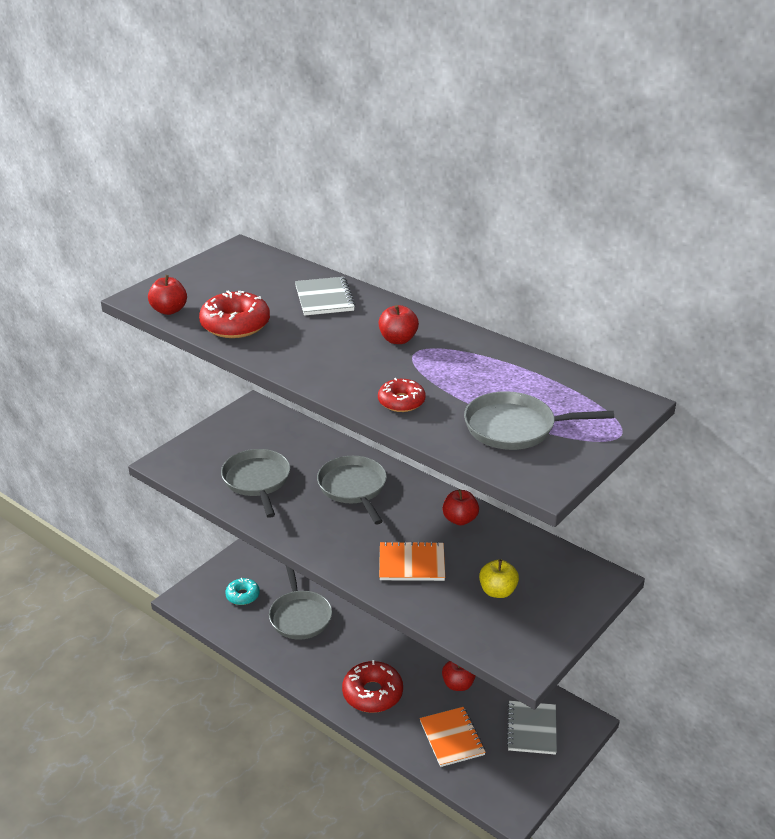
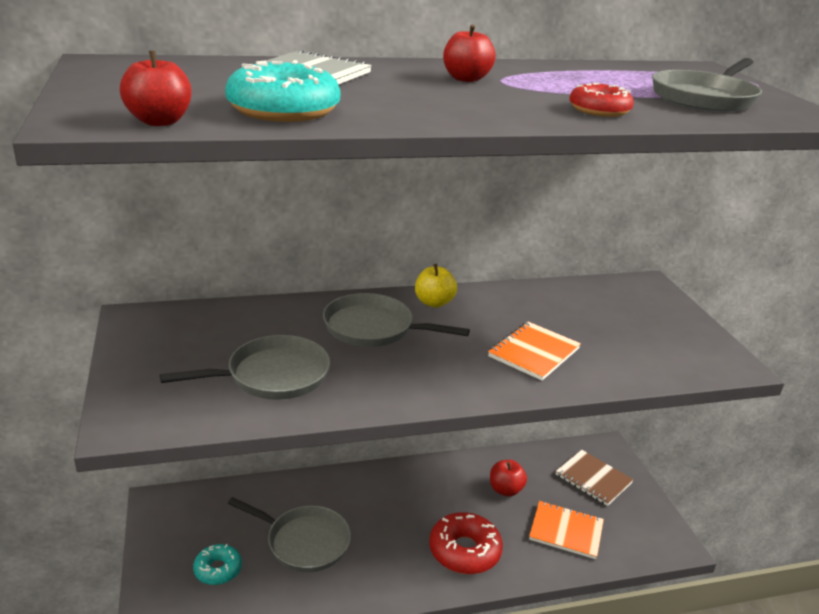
camera: 55 degrees left, 5 degrees down
red donut [199,291,270,338] -> turquoise donut [225,60,340,122]
grey pan [221,449,290,518] -> grey pan turned 135 degrees clockwise [160,335,330,400]
red apple [443,489,479,525] -> none
yellow apple [479,560,519,598] -> yellow apple moved to [415,264,457,308]
grey notebook [506,701,557,755] -> brown notebook [556,450,634,506]

